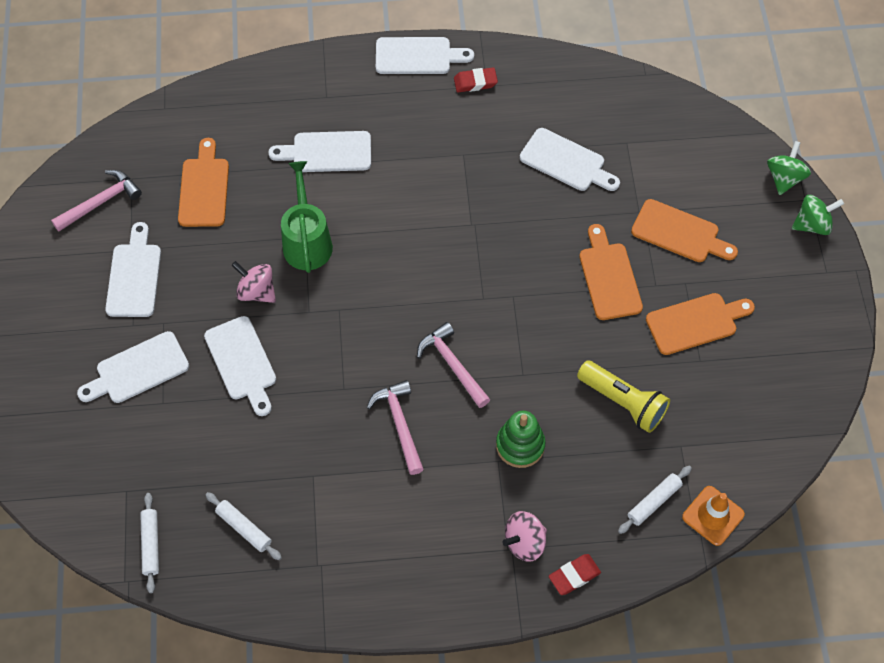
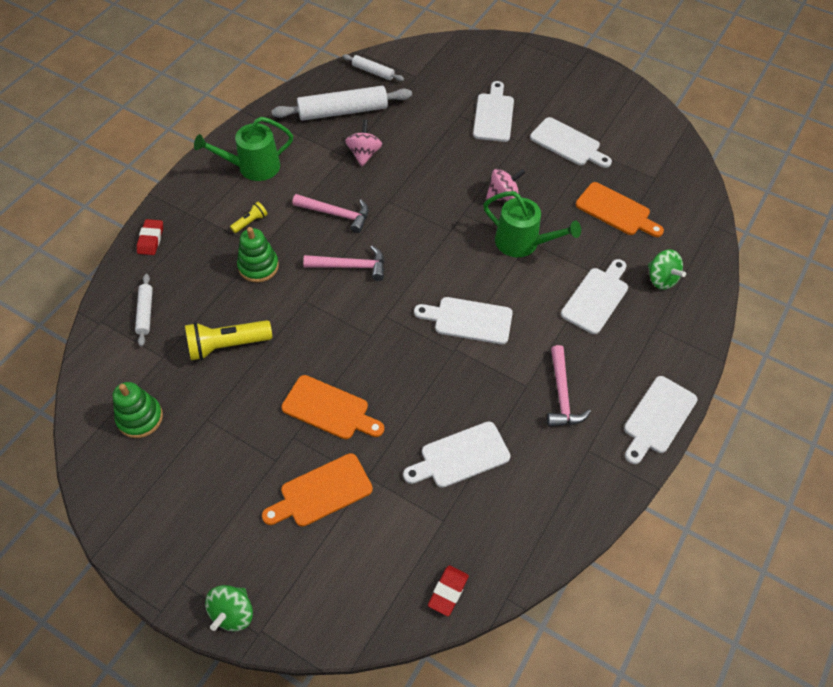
camera: 125 degrees right, 5 degrees down
pink hammer [51,170,142,232] -> pink hammer moved to [547,345,591,427]
white cutting board [204,316,276,416] -> white cutting board moved to [414,297,513,344]
white rolling pin [206,492,282,560] -> white rolling pin [271,86,412,121], size x1.93
red eraser [454,68,498,92] -> red eraser moved to [428,565,469,616]
pink spinning top [502,511,547,562] -> pink spinning top moved to [345,120,382,166]
orange cutting board [646,293,755,355] -> none
orange traffic cone [682,486,745,546] -> none
green spinning top [767,141,811,195] -> green spinning top moved to [648,249,686,290]
none -> green stacking toy [113,382,163,438]
none -> green watering can [194,117,293,181]
none -> yellow flashlight [230,202,268,233]

